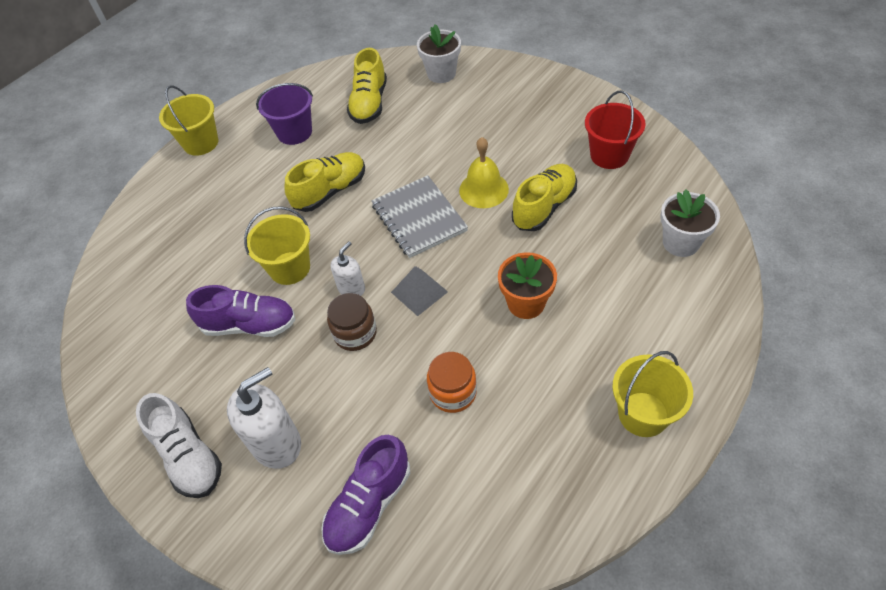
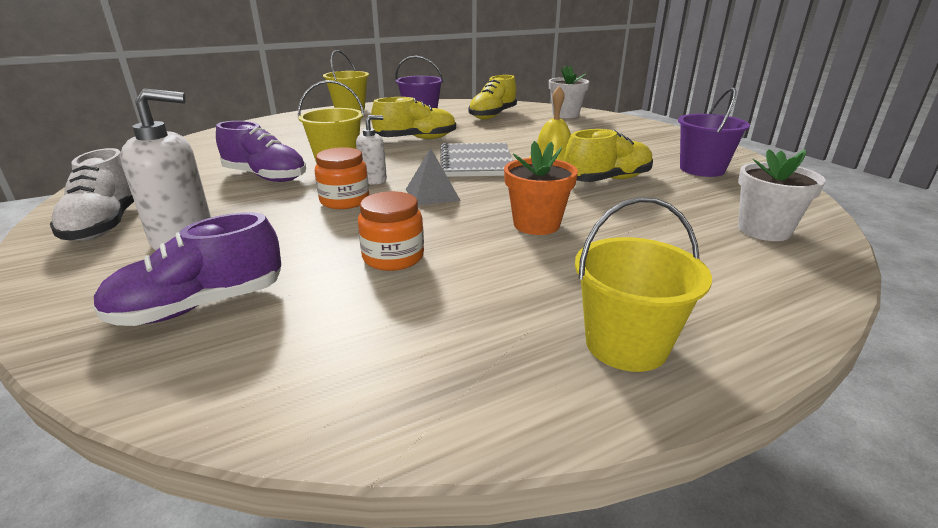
camera: 20 degrees right, 25 degrees down
brown jar [327,293,377,351] -> orange jar [315,147,369,209]
red bucket [585,90,646,169] -> purple bucket [678,87,750,177]

